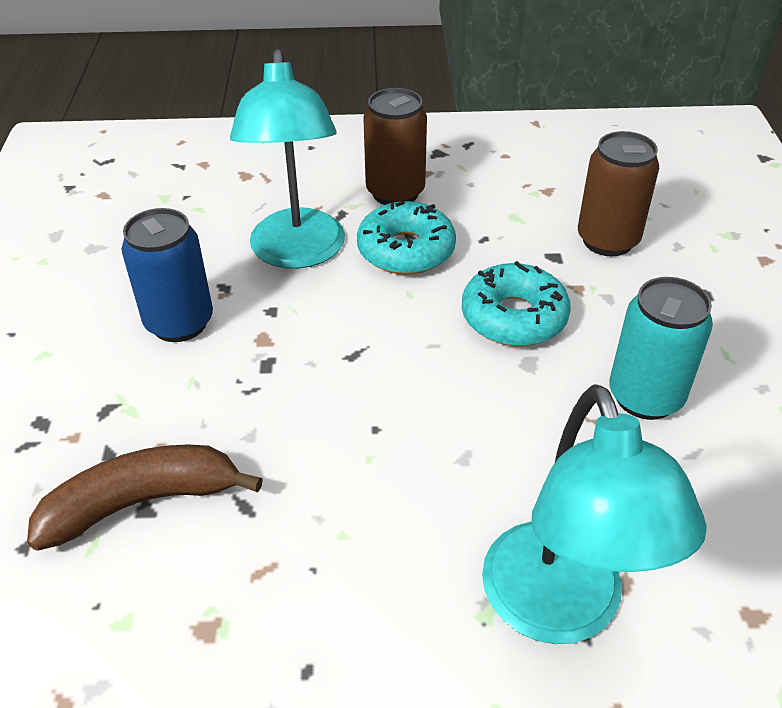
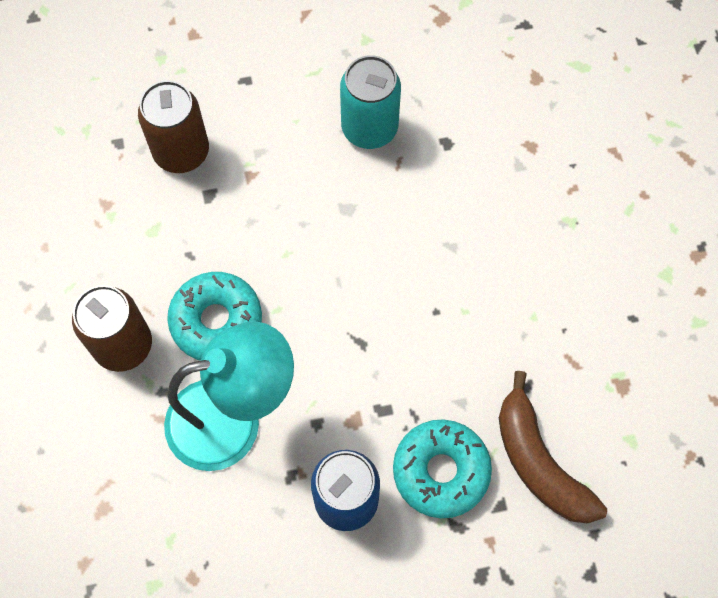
camera: 100 degrees left, 25 degrees up
turquoise donut [462,261,571,346] -> turquoise donut moved to [393,419,492,518]
turquoise lamp [482,384,707,644] -> none

